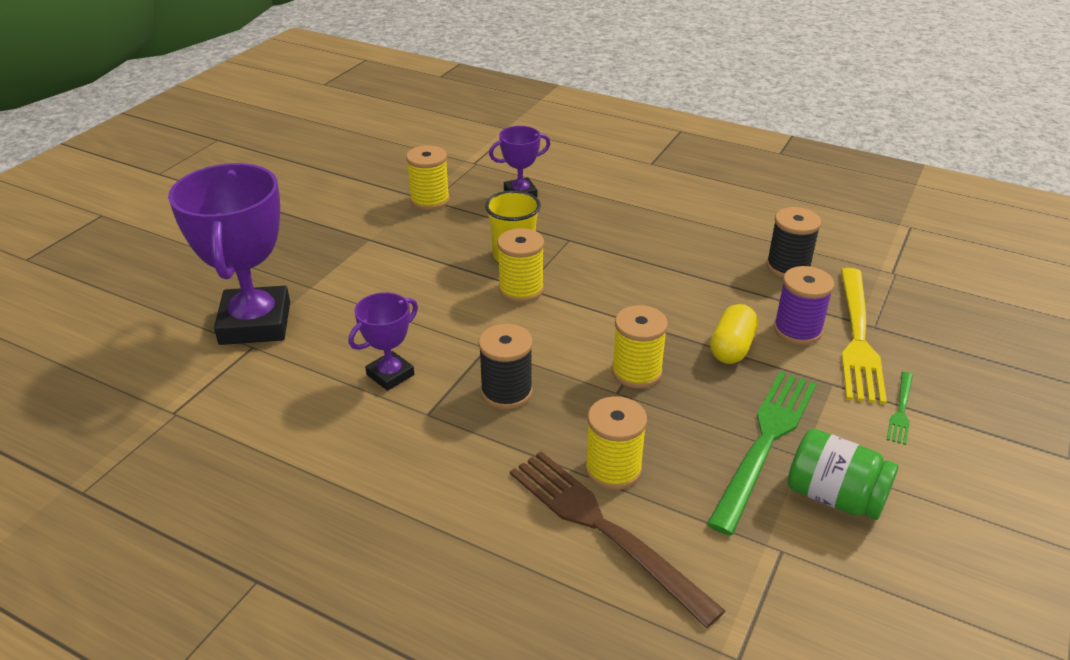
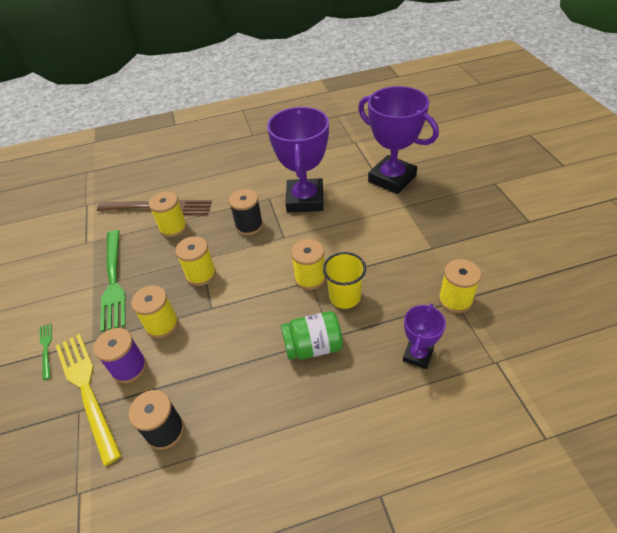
camera: 140 degrees right, 10 degrees up
purple trophy [349,292,418,391] -> purple trophy [267,107,329,212], size x1.97
yellow capsule [710,304,758,364] -> yellow spool [131,286,178,338]
green jar [788,429,899,520] -> green jar moved to [281,311,343,360]

